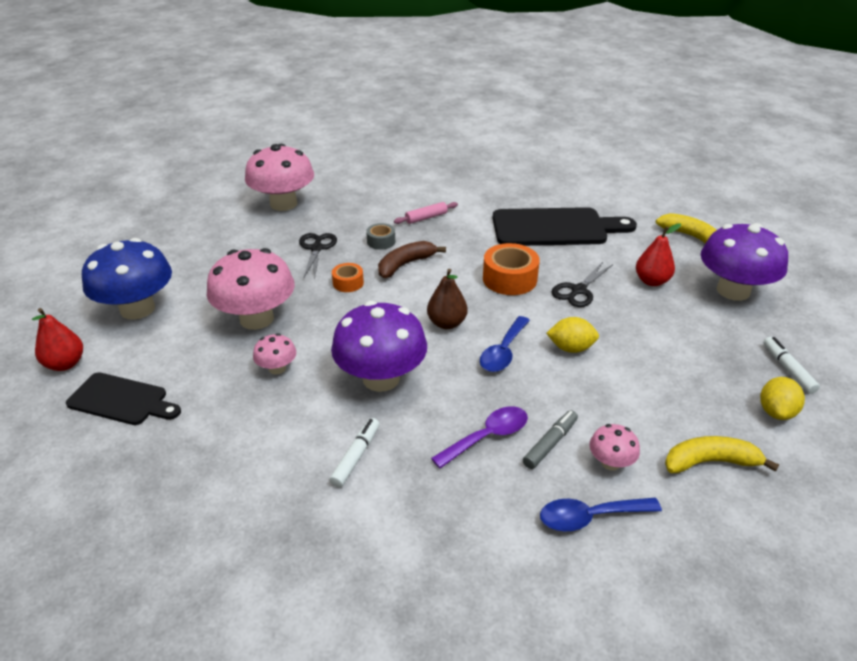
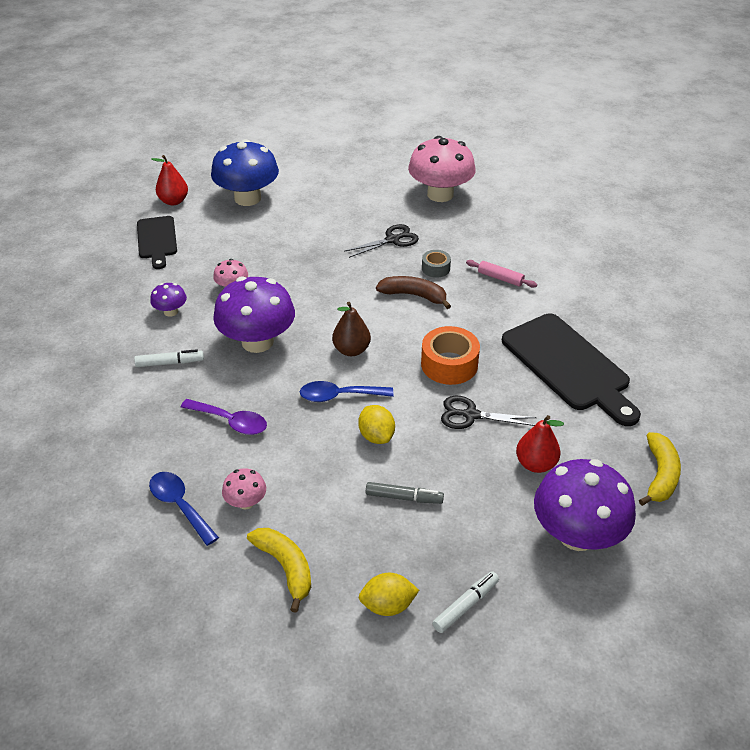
camera: 60 degrees right, 5 degrees up
pink mushroom [207,248,295,330] -> none
orange tape [332,263,364,292] -> none
grey marker [523,410,578,469] -> grey marker moved to [366,482,444,504]
none -> purple mushroom [150,283,187,317]

